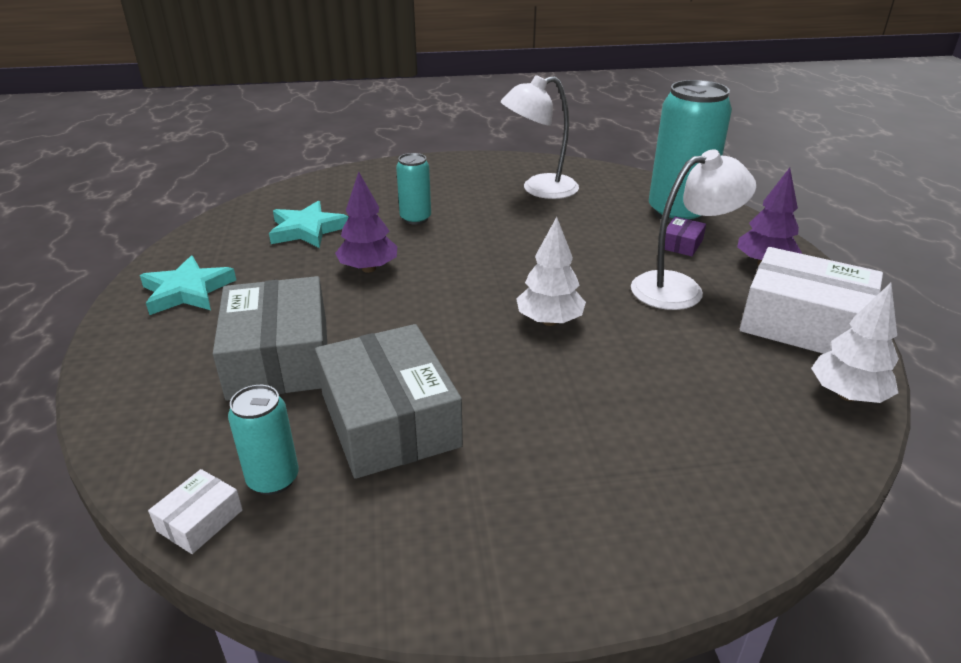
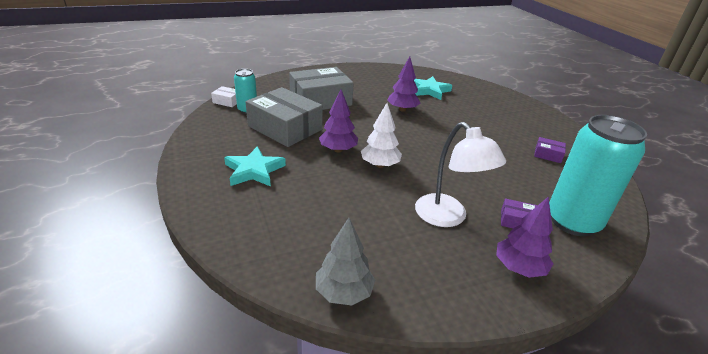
camera: 75 degrees right, 0 degrees up
turquoise star [140,256,236,315] -> turquoise star moved to [224,146,286,186]
grey box [315,324,463,479] -> grey box turned 75 degrees clockwise [246,87,323,147]
turquoise can [396,153,431,225] -> none
white lamp [501,75,579,199] -> purple box [534,137,566,163]
white box [740,247,883,354] -> none
white tree [811,283,899,403] -> grey tree [316,218,375,305]
none -> purple tree [319,89,358,153]

